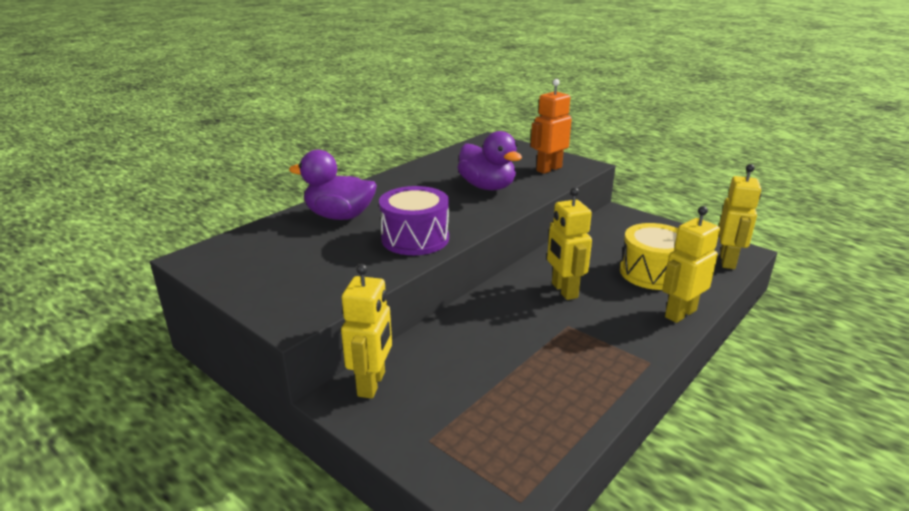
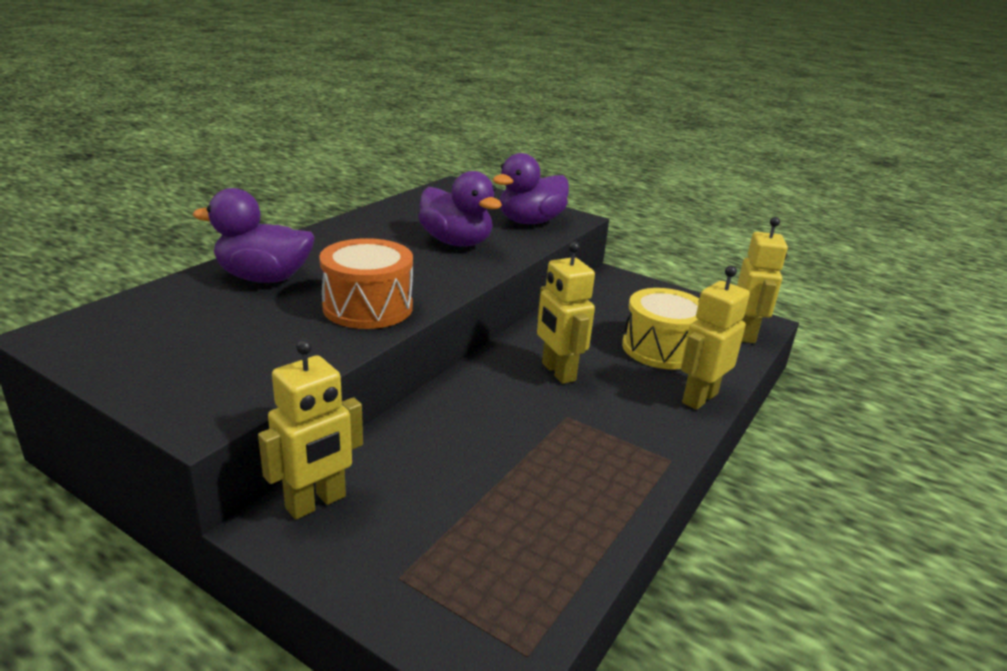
camera: 10 degrees left, 0 degrees up
yellow robot [341,264,392,399] -> yellow robot turned 45 degrees clockwise [258,339,363,519]
purple drum [379,186,449,255] -> orange drum [319,238,413,329]
orange robot [531,79,572,174] -> purple duck [493,153,569,224]

